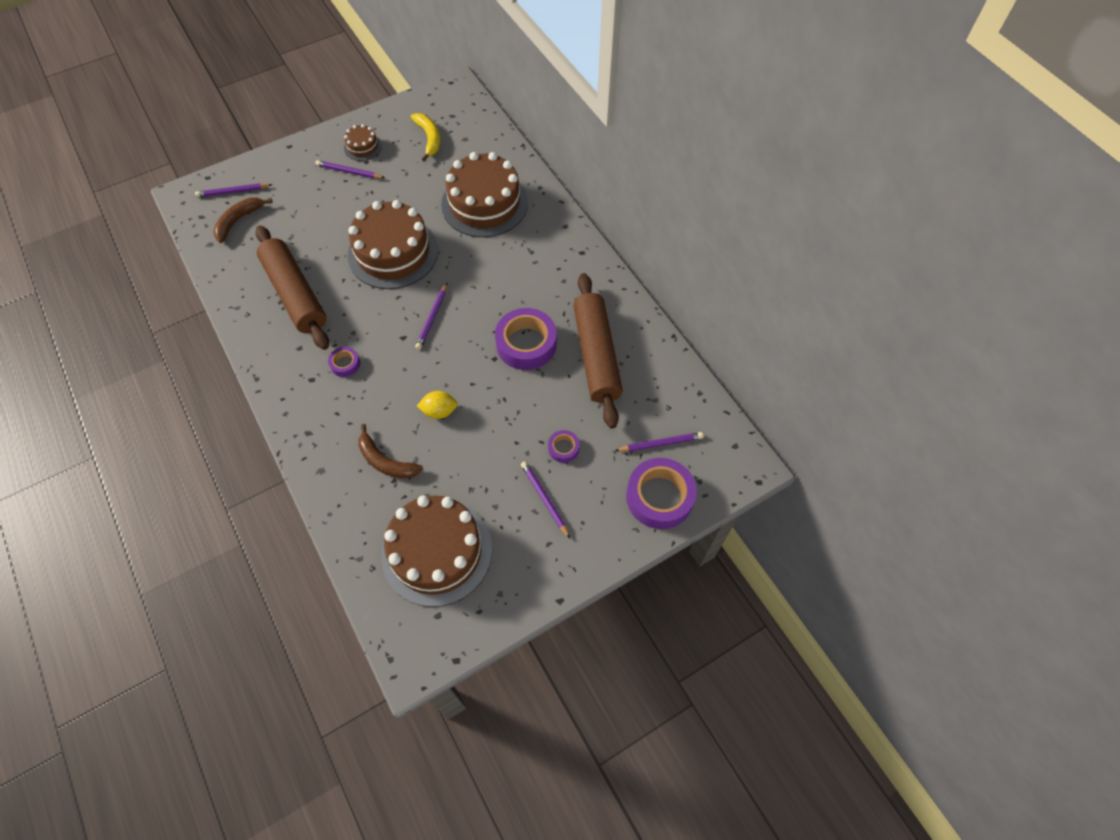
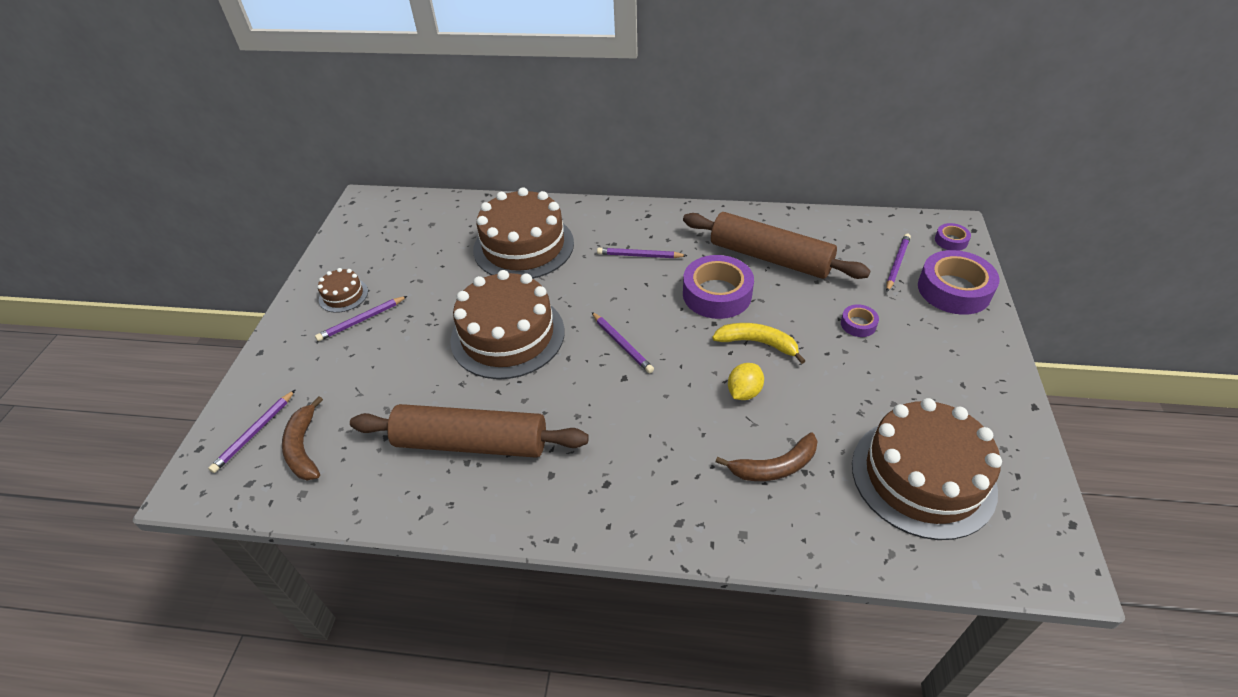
camera: 50 degrees left, 15 degrees down
purple tape [328,347,360,377] -> purple tape moved to [935,223,971,251]
yellow banana [411,113,440,162] -> yellow banana moved to [712,323,806,364]
purple pencil [521,461,570,538] -> purple pencil moved to [597,248,687,258]

